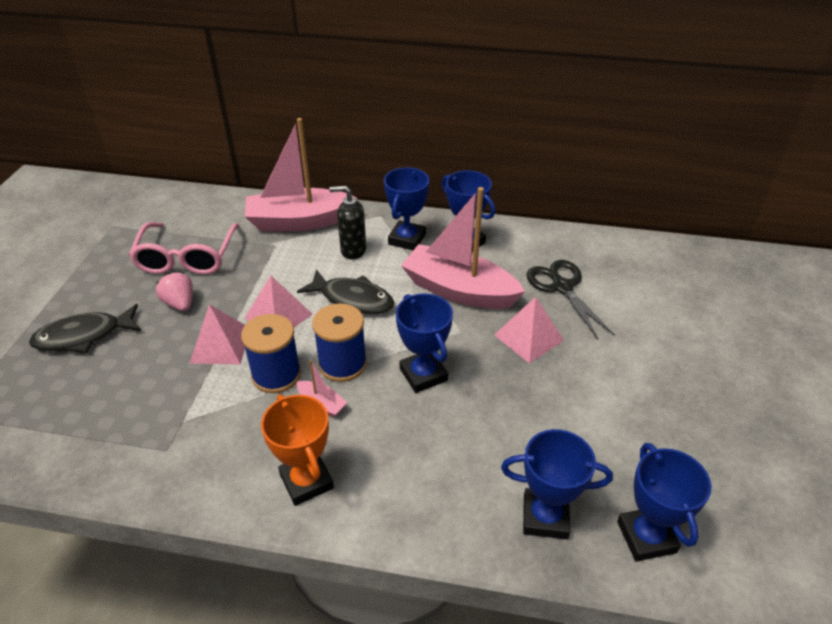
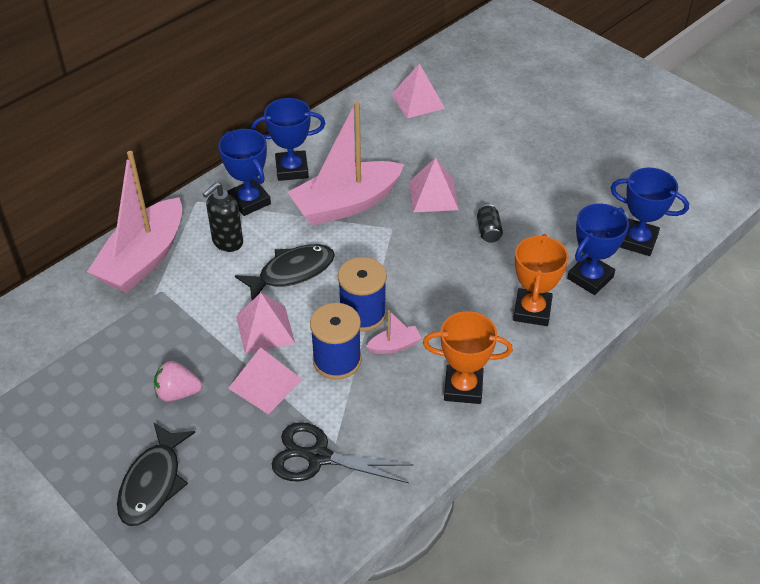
camera: 55 degrees left, 5 degrees up
pink glasses [129,222,240,275] -> none
blue trophy [396,293,453,393] -> none
black scissors [526,260,615,339] -> black scissors moved to [272,422,414,483]
none -> pink pyramid [392,63,445,118]
none -> black can [477,204,503,243]
none -> orange trophy [513,234,568,326]

